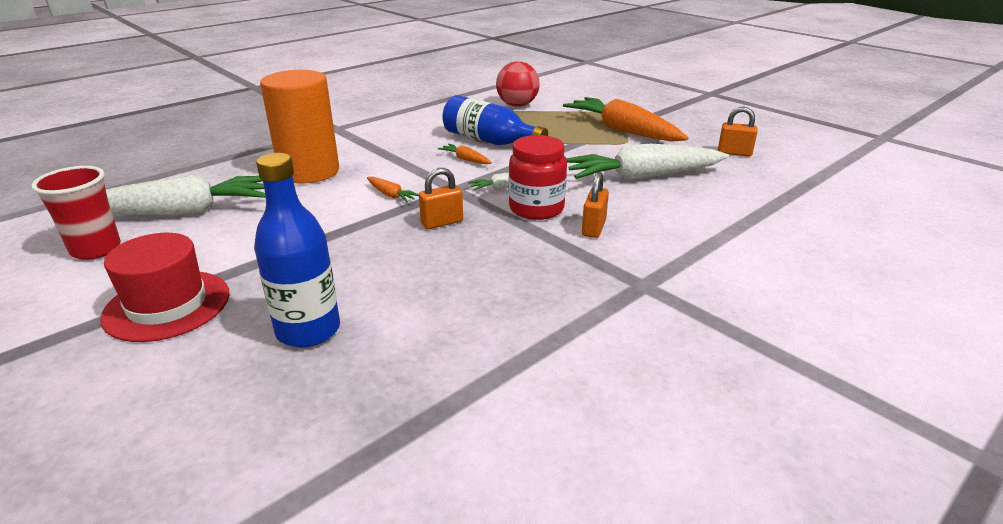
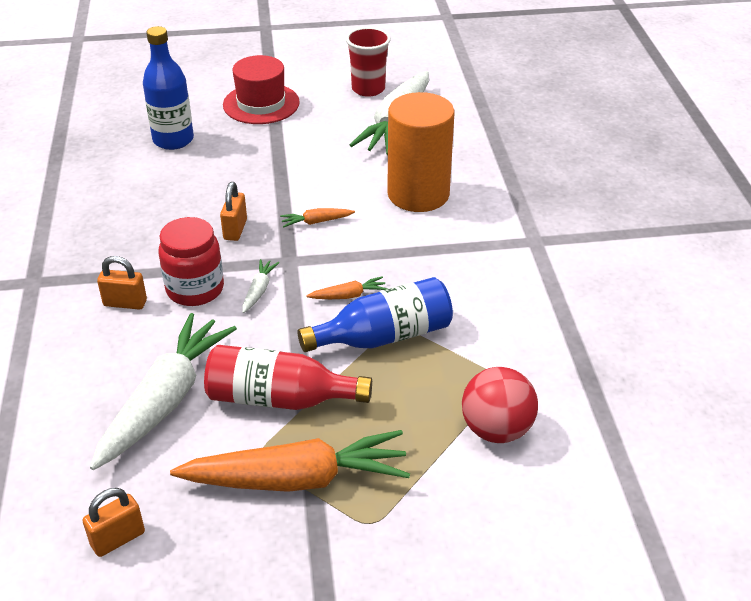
camera: 125 degrees right, 10 degrees up
orange padlock [582,172,609,238] -> orange padlock turned 45 degrees counterclockwise [97,256,147,310]
none -> red bottle [204,345,372,410]

